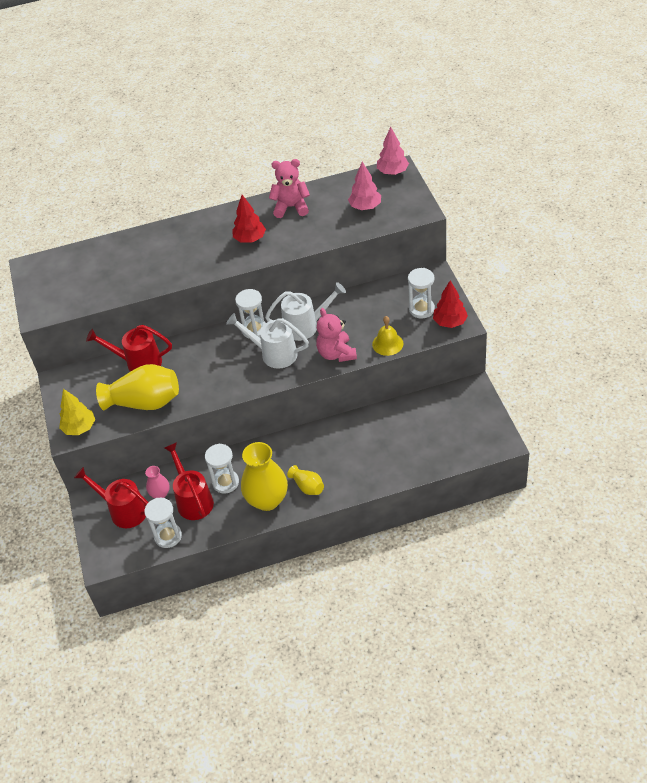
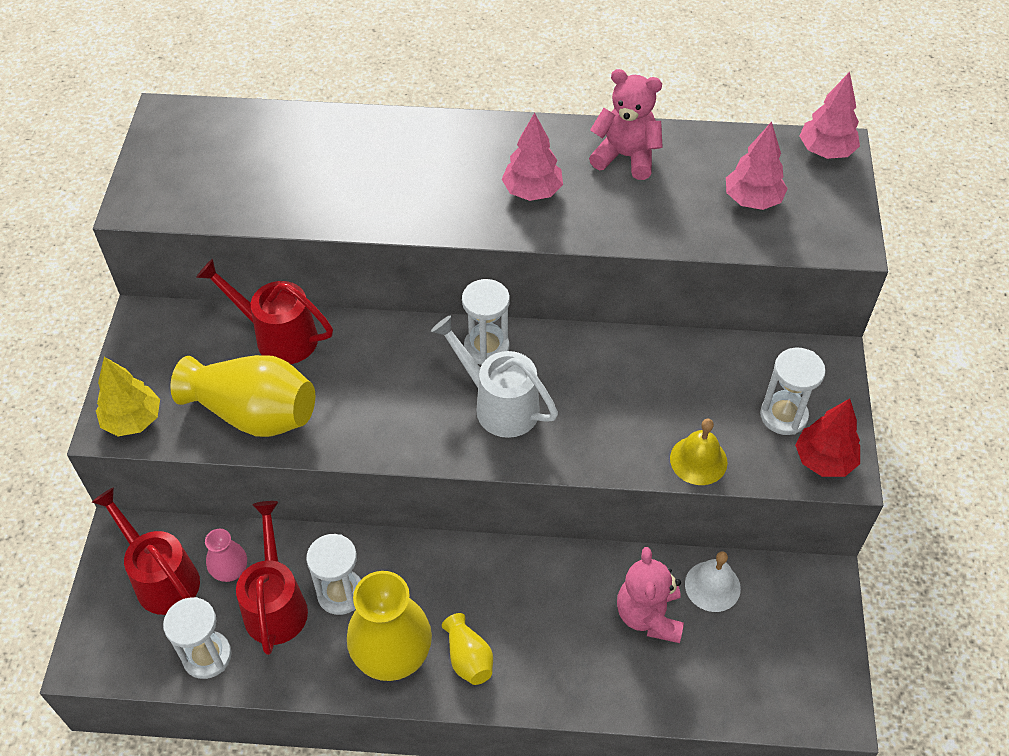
camera: 15 degrees right, 5 degrees up
red tree [232,195,266,243] -> pink tree [502,113,563,201]
white watering can [265,282,346,341] -> none
pink teddy bear [316,308,357,362] -> pink teddy bear moved to [617,547,684,643]
none -> white bell [685,551,741,612]

